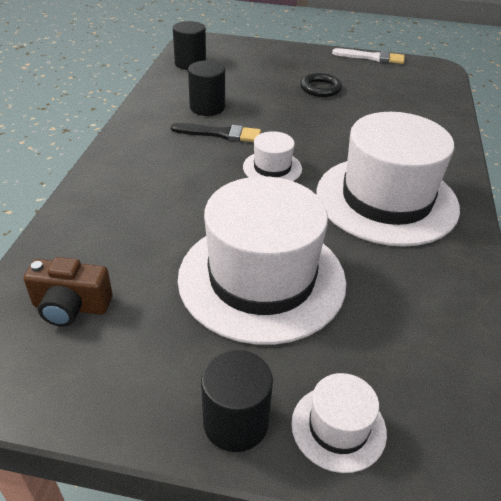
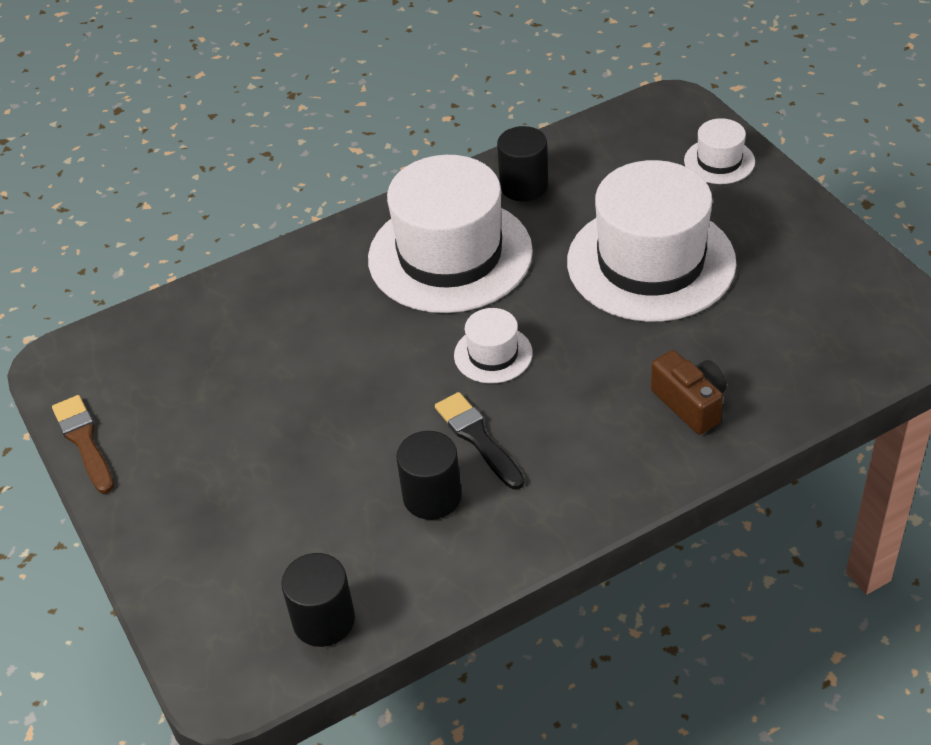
camera: 125 degrees left, 5 degrees up
brown camera [24,257,113,327] -> brown camera moved to [651,350,726,434]
black cylinder [201,350,273,452] -> black cylinder moved to [497,126,548,201]
black ring [300,73,342,97] -> none
white brush [332,48,405,64] -> brown brush [52,395,114,494]

